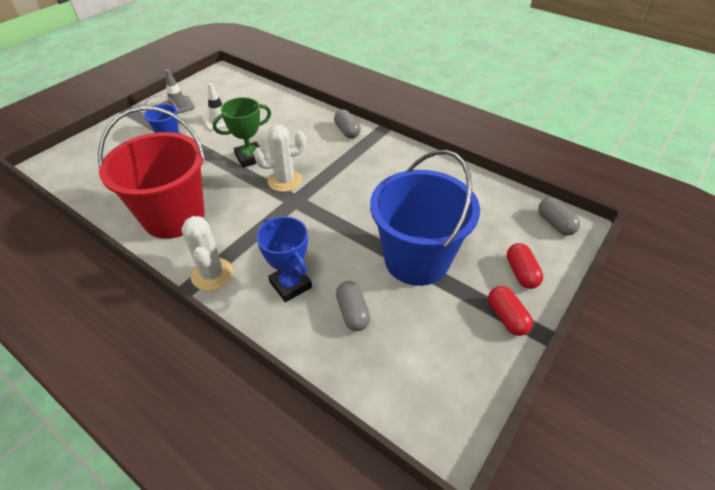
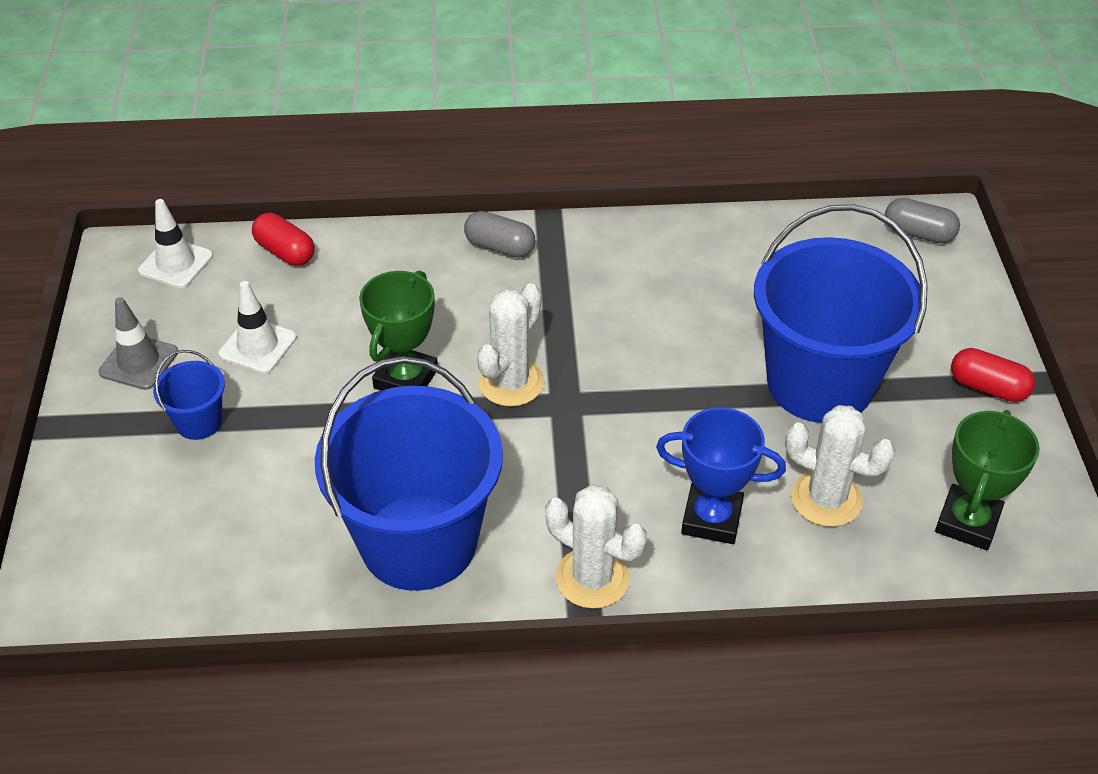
camera: 40 degrees left, 0 degrees up
red bucket [98,106,205,239] -> blue bucket [315,356,503,591]
grey capsule [336,281,370,331] -> white cactus [785,405,895,527]
red capsule [507,243,543,289] -> red capsule moved to [252,213,315,266]
none -> white traffic cone [138,199,213,288]
none -> green trophy [935,410,1040,550]

